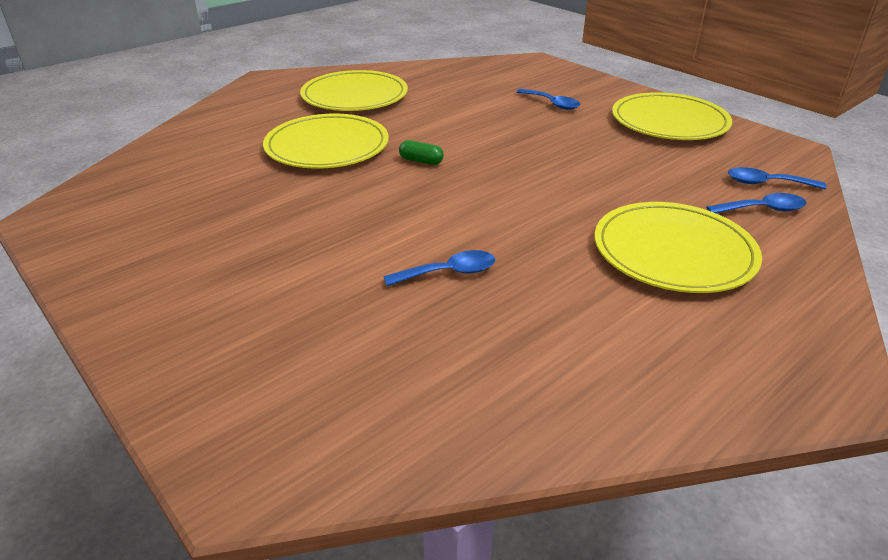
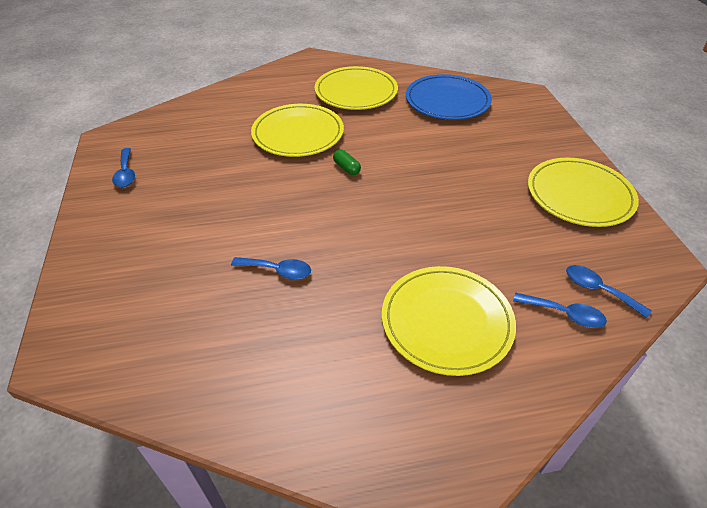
camera: 30 degrees right, 10 degrees up
blue spoon [516,89,580,110] -> blue spoon moved to [112,148,135,187]
none -> blue plate [406,74,492,120]

